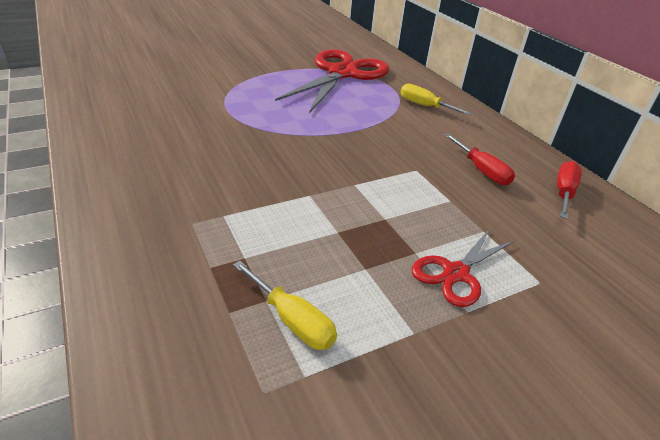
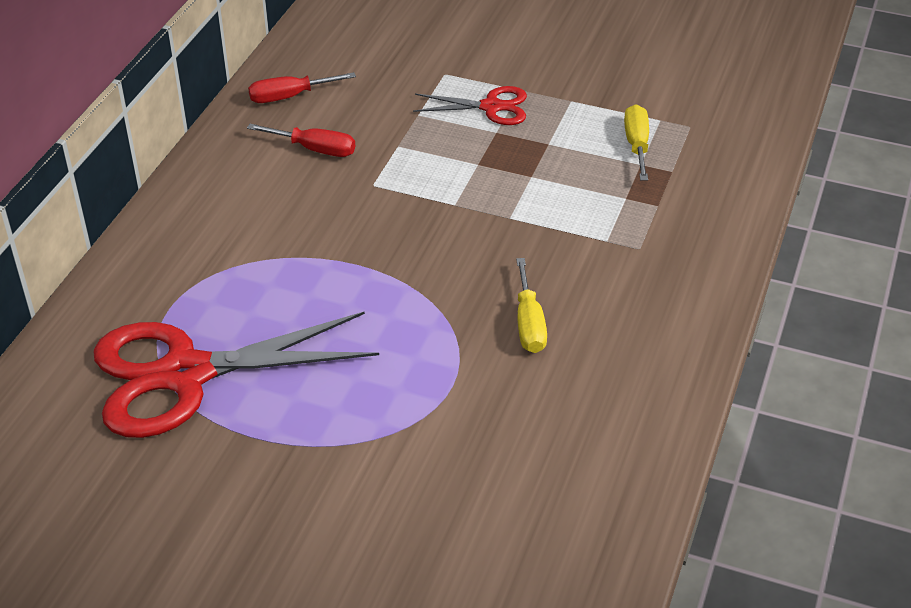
camera: 130 degrees left, 5 degrees up
yellow screwdriver [400,84,472,115] -> yellow screwdriver moved to [516,258,547,353]
red screwdriver [444,134,515,185] -> red screwdriver turned 90 degrees clockwise [247,124,355,157]

